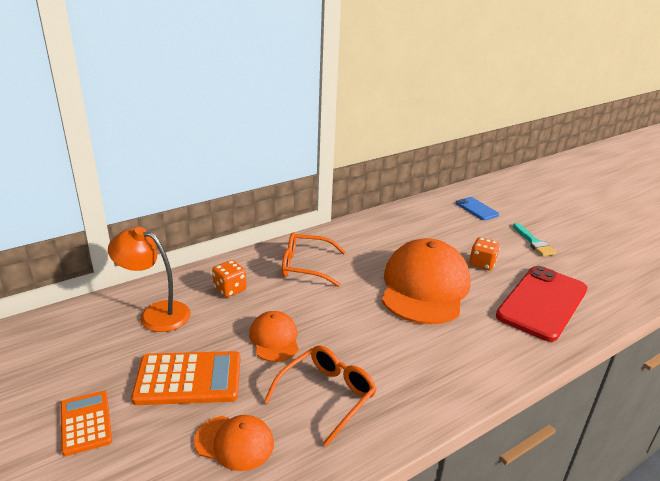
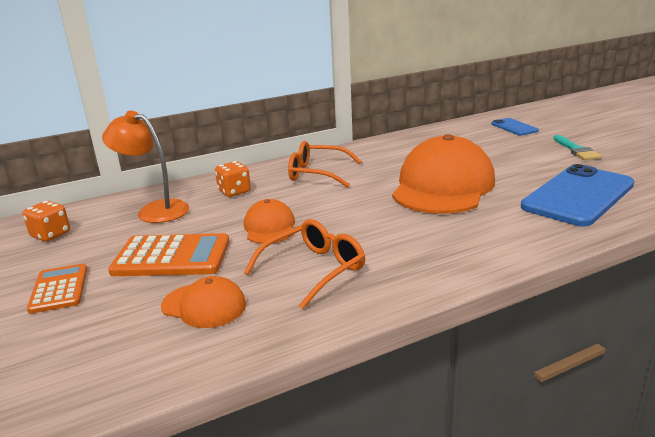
camera: 10 degrees right, 5 degrees down
orange dice [469,237,500,270] -> orange dice moved to [23,201,70,242]
red phone [496,266,588,342] -> blue phone [521,164,634,227]

